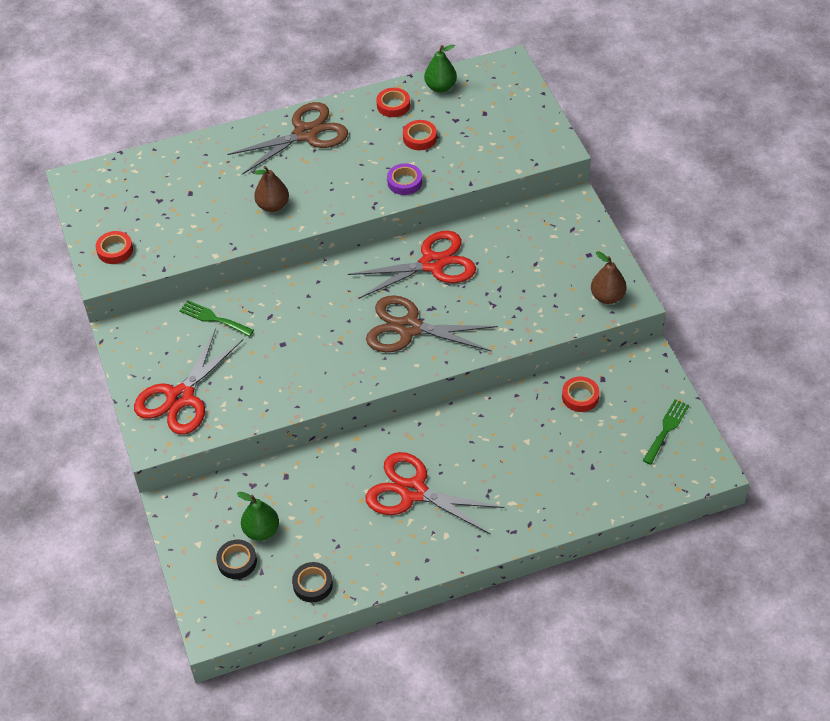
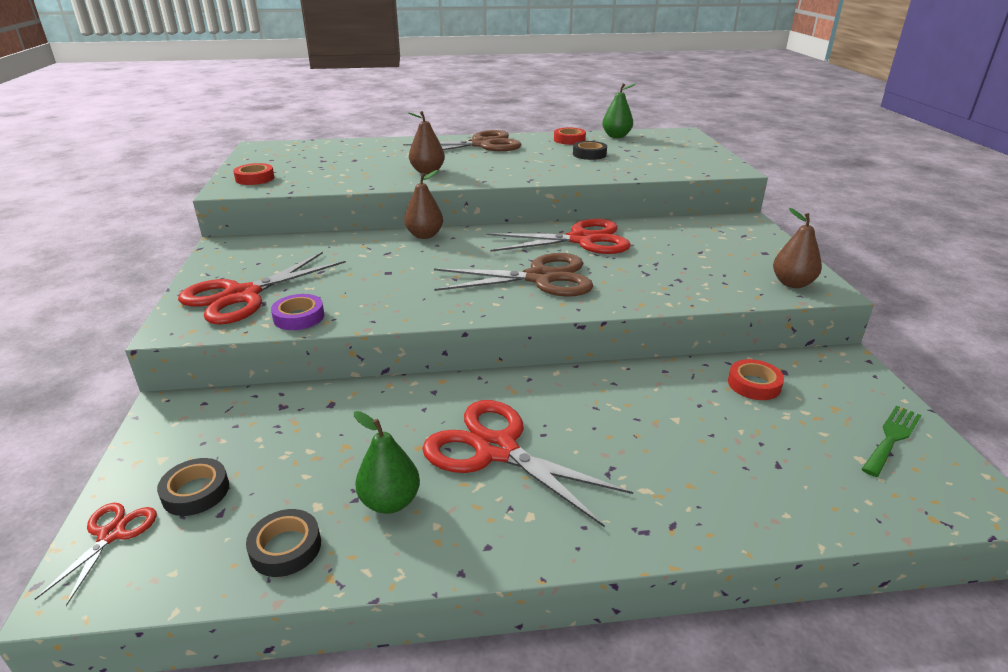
camera: 10 degrees right, 20 degrees down
green fork [179,300,254,337] -> none
green pear [237,492,279,541] -> green pear moved to [354,411,420,514]
brown scissors [366,295,498,352] -> brown scissors turned 150 degrees clockwise [434,253,593,297]
purple tape [387,163,422,195] -> purple tape moved to [271,294,324,330]
red tape [403,120,437,150] -> black tape [573,141,607,160]
none -> red scissors [35,503,157,606]
none -> brown pear [404,170,443,239]

